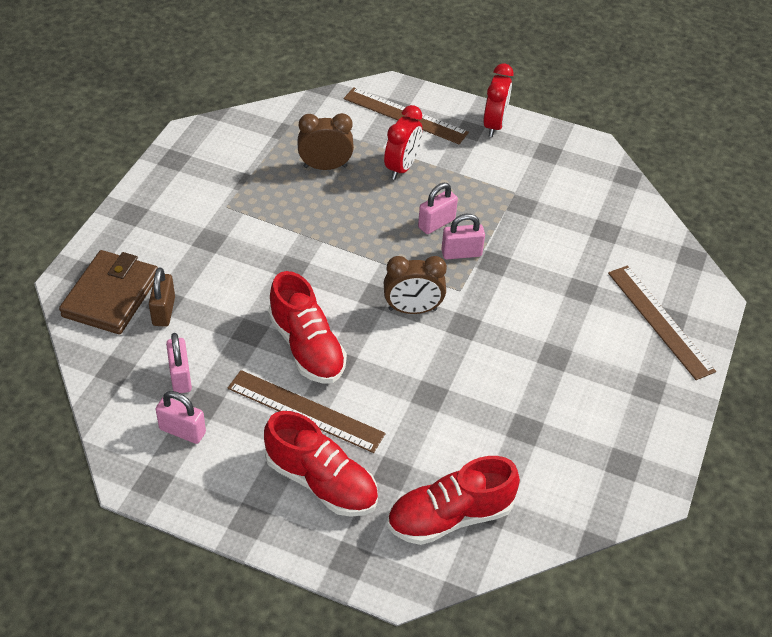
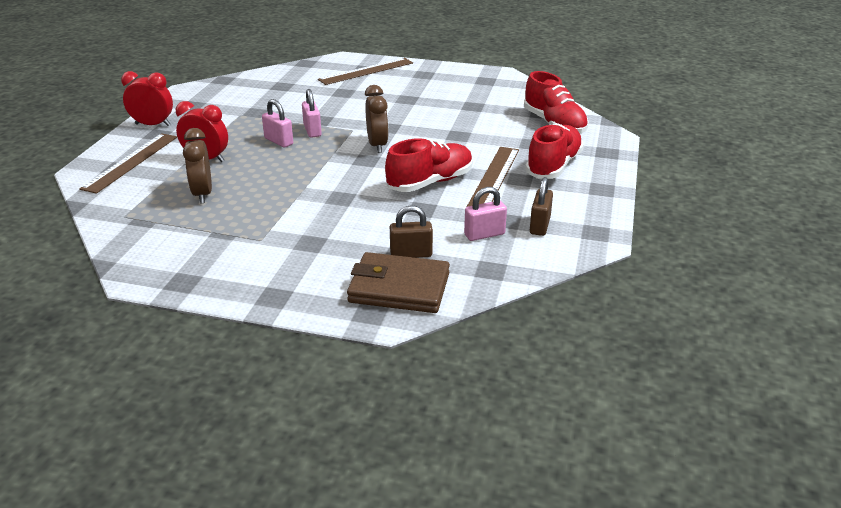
camera: 95 degrees left, 15 degrees down
pink padlock [156,391,206,444] -> brown padlock [530,177,553,236]

